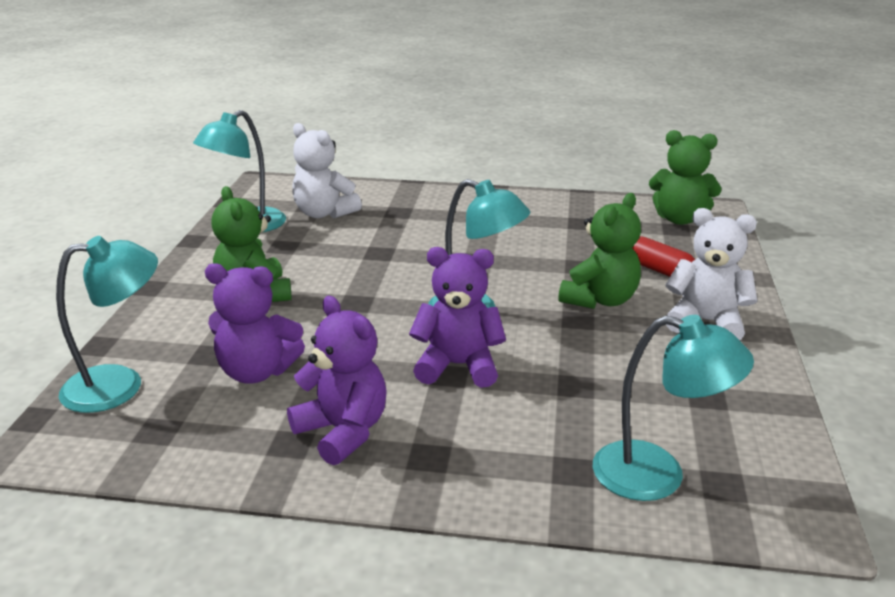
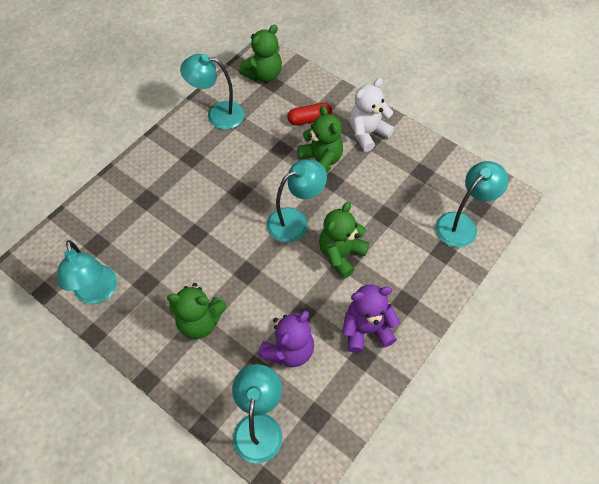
camera: 60 degrees left, 30 degrees up
white teddy bear [292,123,362,218] -> none
purple teddy bear [409,247,506,388] -> green teddy bear [319,202,369,279]
none -> turquoise lamp [180,54,245,129]

